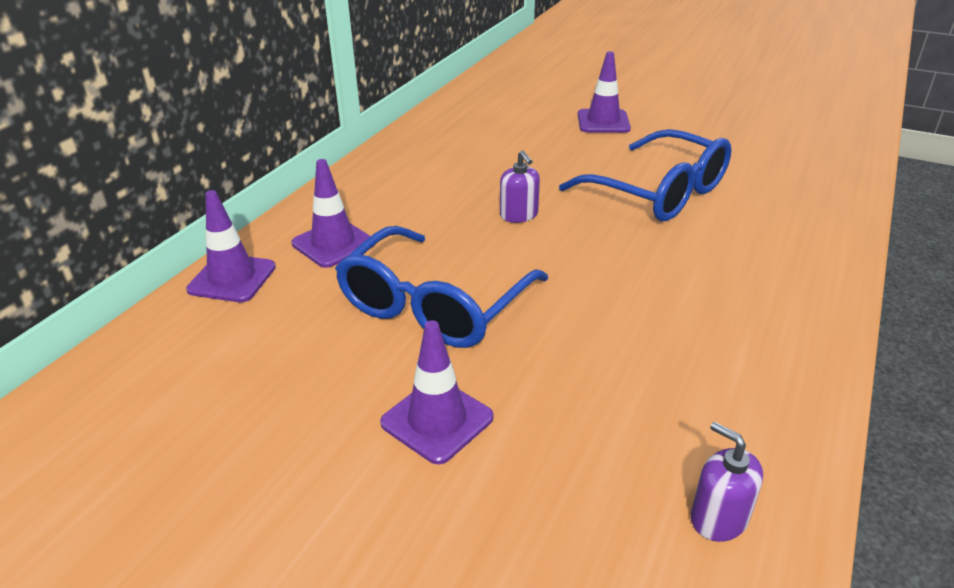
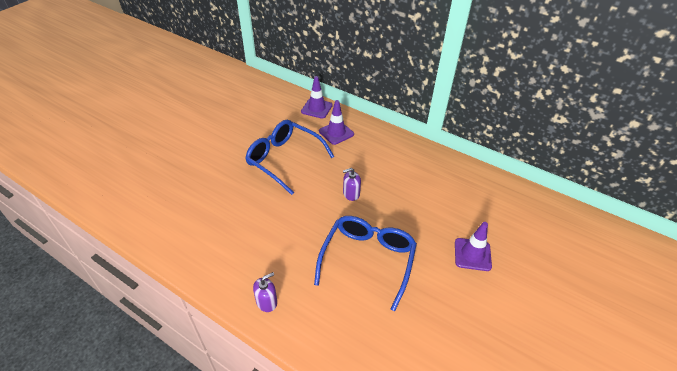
camera: 95 degrees right, 10 degrees up
purple traffic cone [380,320,493,464] -> none
blue glasses [559,129,732,221] -> blue glasses turned 150 degrees clockwise [314,216,417,311]
purple soap dispenser [691,422,763,542] -> purple soap dispenser moved to [253,272,277,312]

